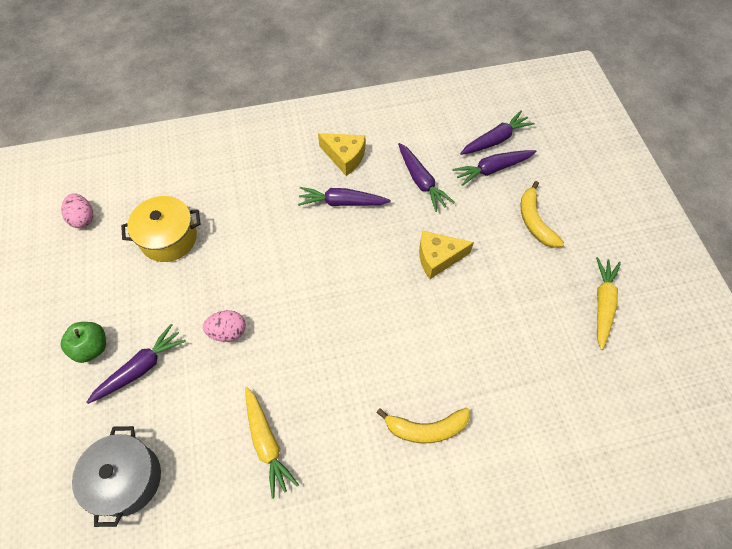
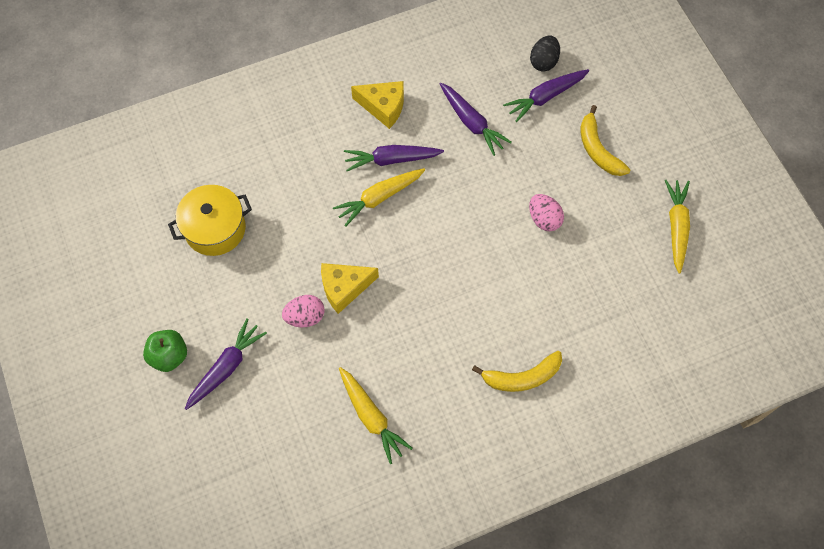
camera: 10 degrees left, 5 degrees up
pink egg [61,193,93,228] -> pink egg moved to [529,194,564,231]
grey pot [72,426,161,527] -> none
yellow cheese [419,231,474,279] -> yellow cheese moved to [321,263,379,314]
purple carrot [460,111,535,155] -> black egg [530,35,560,72]
none -> yellow carrot [333,168,425,227]

